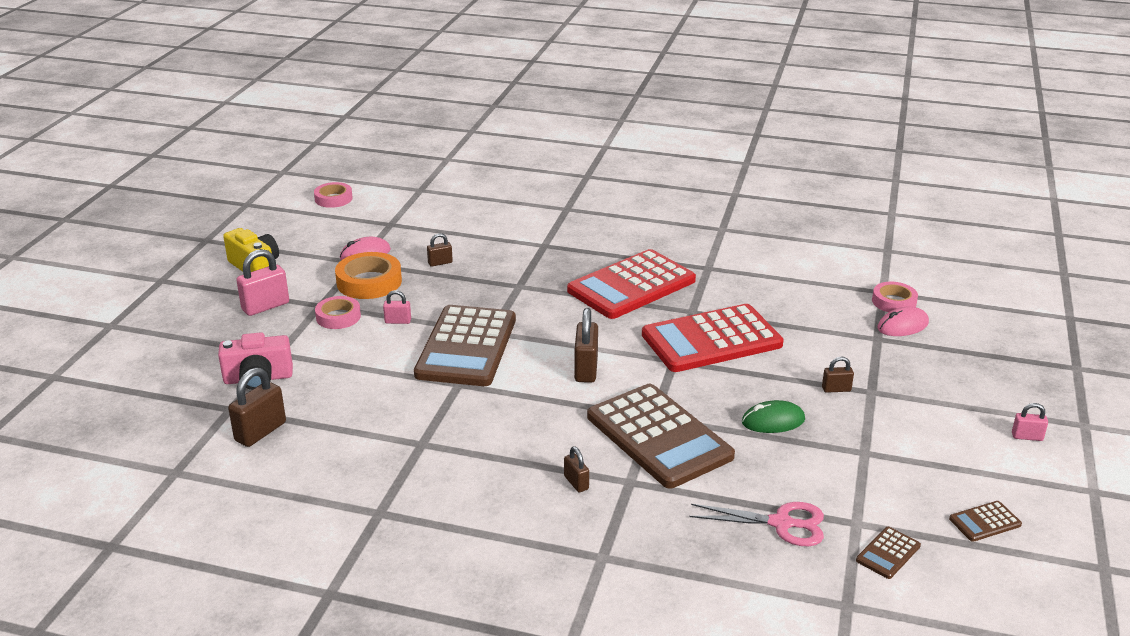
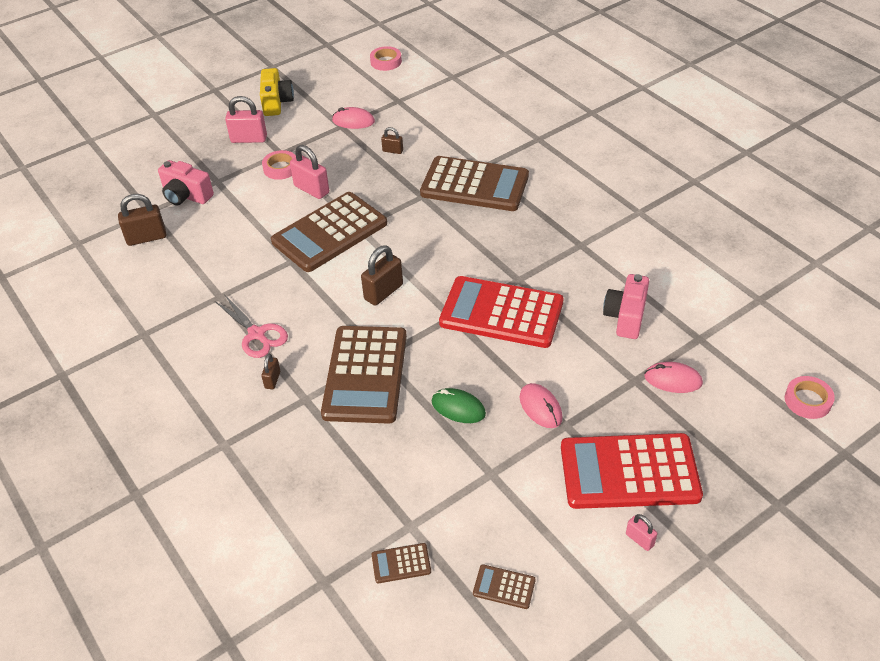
camera: 40 degrees right, 15 degrees up
orange tape [335,252,402,299] -> none
pink padlock [383,290,411,324] -> pink padlock [290,145,329,199], size x1.81
red calculator [567,249,696,319] -> red calculator moved to [561,433,703,509]
pink scissors [690,502,824,546] -> pink scissors moved to [215,294,288,358]
brown padlock [822,357,854,393] -> pink mouse [520,383,562,428]
pink tape [872,282,918,312] -> pink tape moved to [785,376,835,419]
none -> brown calculator [420,156,529,211]
none -> pink camera [603,274,649,339]

